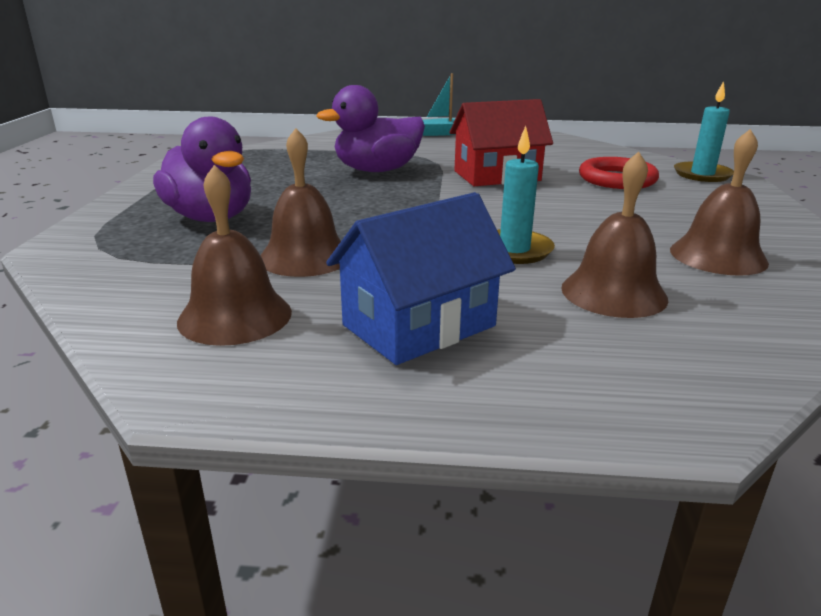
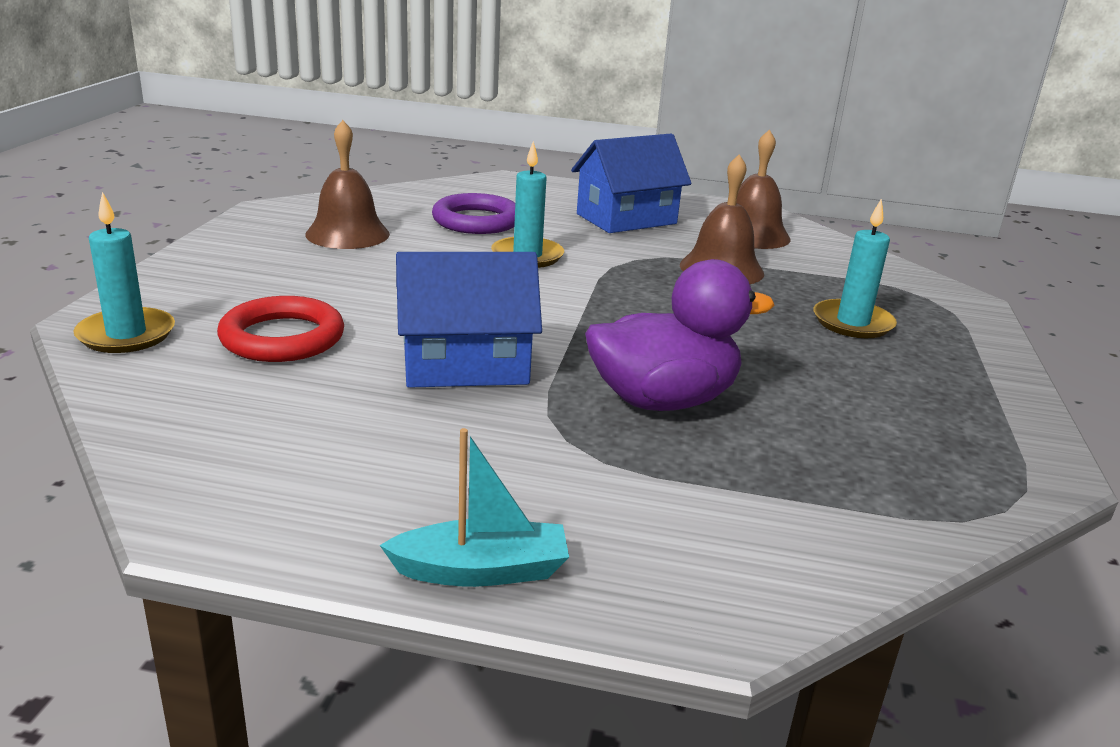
camera: 175 degrees left, 0 degrees up
purple duck [153,117,251,222] -> turquoise candle [814,198,897,338]
red house [450,99,553,186] -> blue house [396,252,542,388]
brown bell [561,151,668,318] -> purple ring [432,193,515,234]

